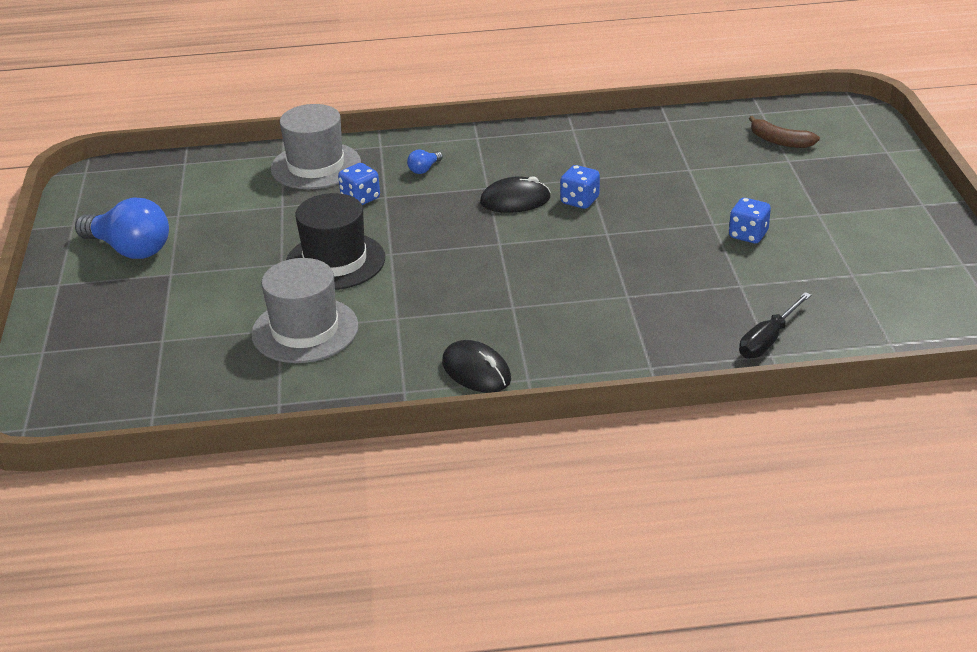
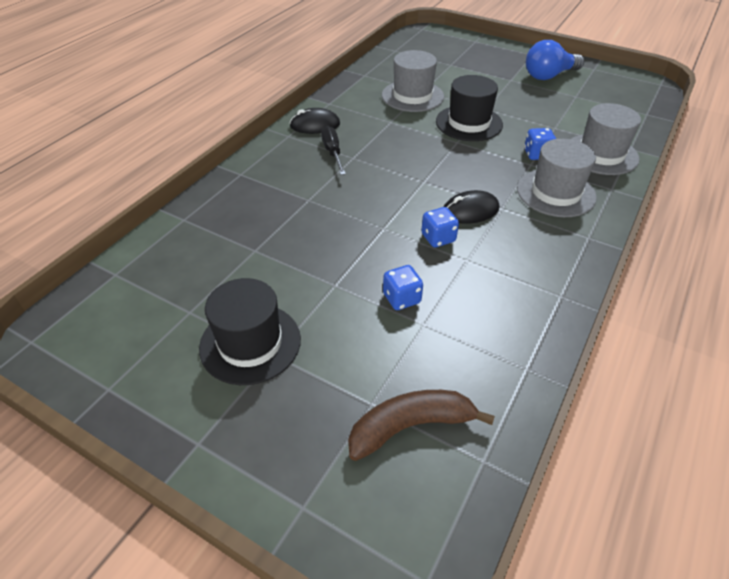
camera: 125 degrees right, 10 degrees up
blue light bulb [407,150,443,174] -> grey hat [517,139,597,217]
black mouse [480,176,550,213] -> black mouse turned 45 degrees clockwise [444,190,499,224]
blue dice [729,198,771,243] -> blue dice moved to [383,265,423,310]
black screwdriver [739,292,811,359] -> black screwdriver moved to [321,126,346,175]
brown banana [749,116,820,148] -> brown banana [348,390,495,461], size x1.50
none -> black hat [199,278,301,385]

